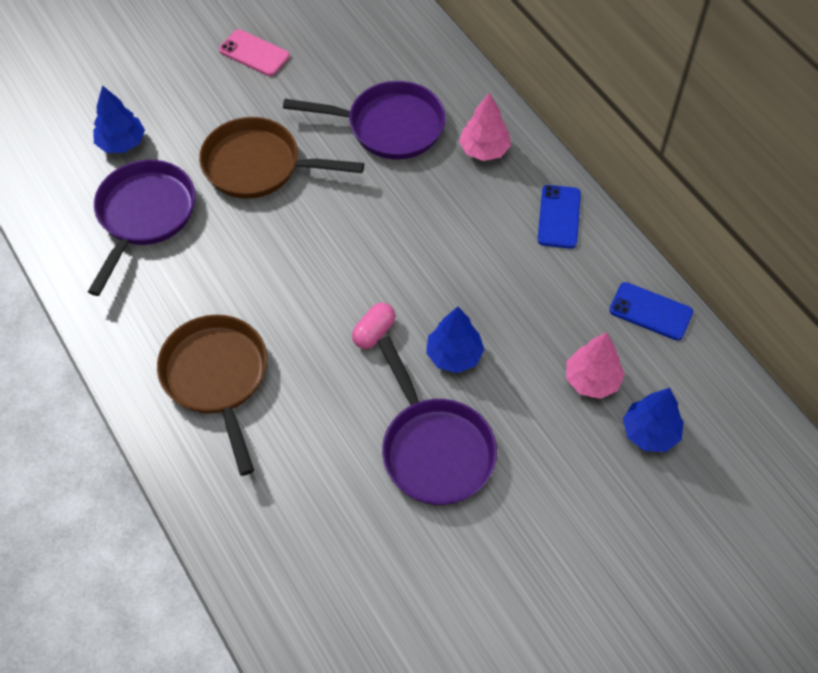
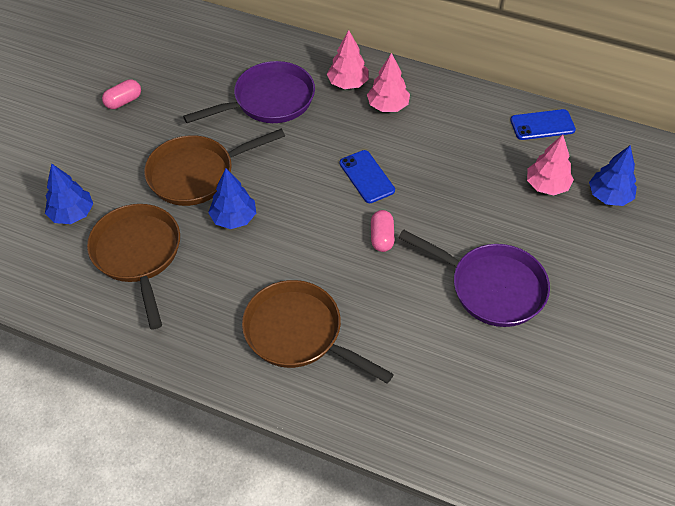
camera: 35 degrees left, 5 degrees down
purple pan [88,160,196,296] -> brown pan [87,204,180,330]
pink phone [219,29,290,76] -> pink capsule [102,79,141,109]
blue tree [426,306,484,373] -> blue tree moved to [208,168,256,229]
blue phone [538,185,581,249] -> blue phone moved to [340,150,395,203]
none -> pink tree [367,53,410,112]

